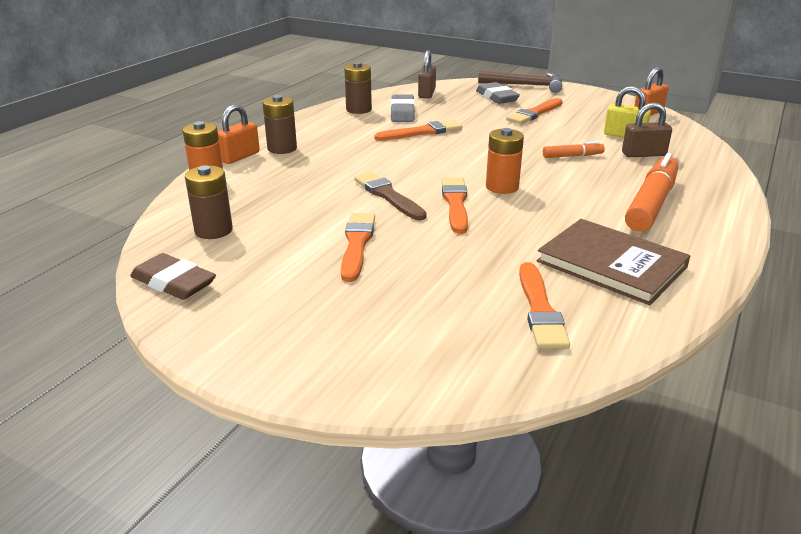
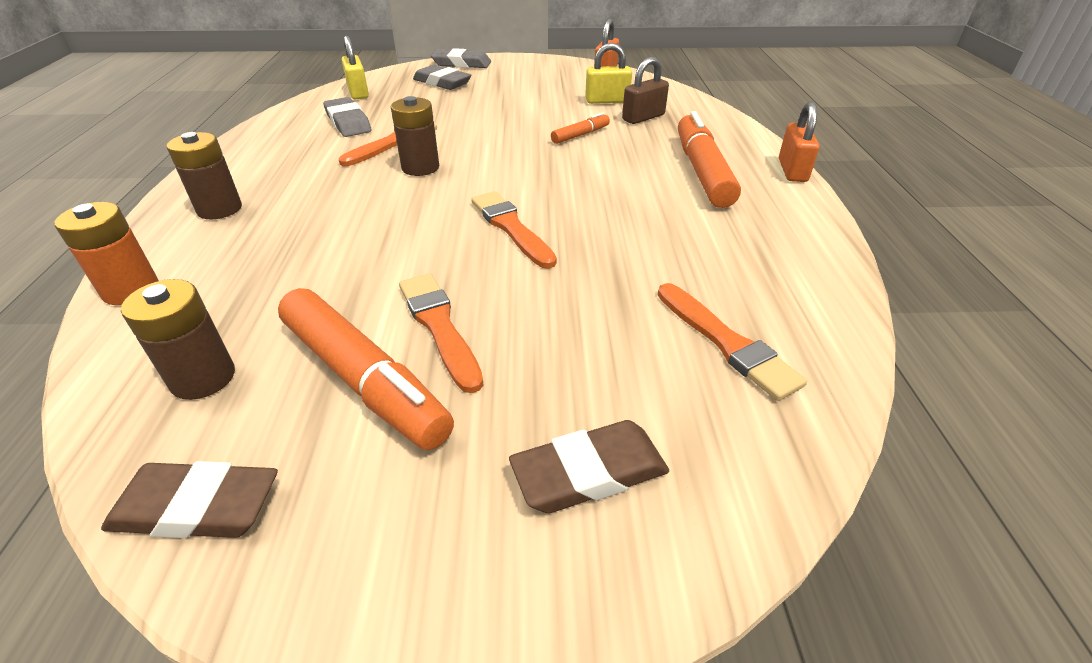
camera: 30 degrees left, 10 degrees up
orange padlock [218,104,260,164] -> orange padlock moved to [779,101,820,182]
brown battery [344,62,372,114] -> brown battery moved to [391,96,439,176]
brown brush [354,172,427,220] -> none
brown padlock [418,50,436,98] -> yellow padlock [342,36,369,99]
brown hammer [478,70,562,93] -> grey eraser [431,48,491,68]
orange battery [486,128,524,194] -> none
orange brush [506,98,563,124] -> none
brown book [536,219,690,305] -> none
none -> orange marker [278,288,454,450]
none -> brown eraser [509,420,669,513]

